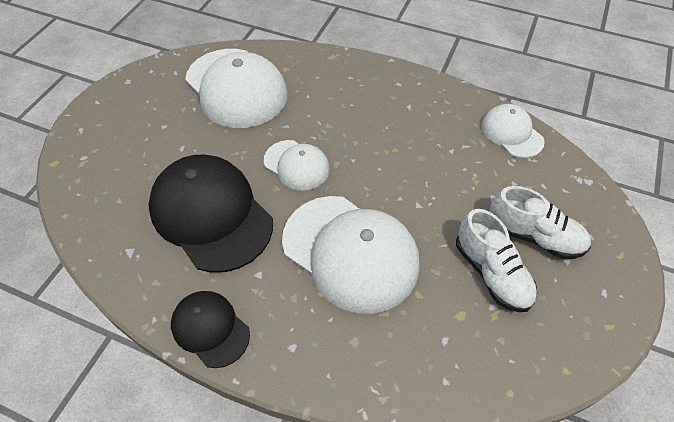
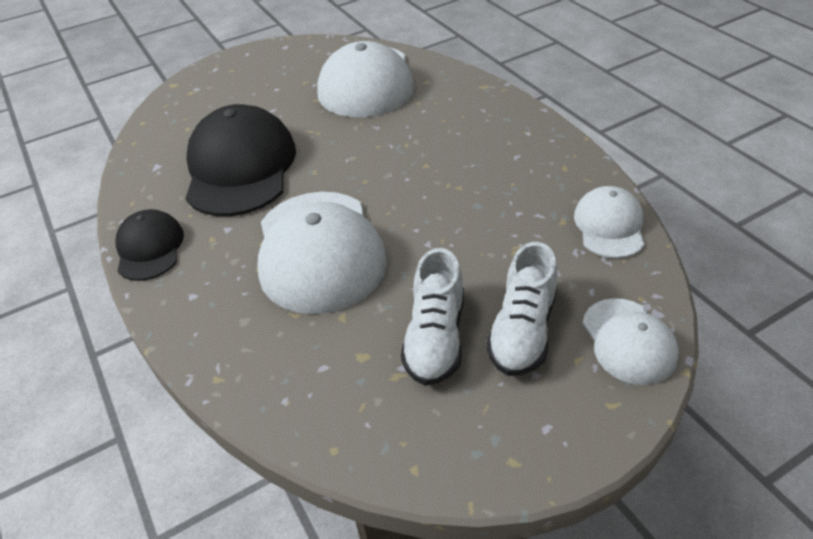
camera: 40 degrees right, 10 degrees down
white cap [264,140,330,190] -> white cap moved to [583,298,679,385]
white shoe [489,186,591,259] -> white shoe turned 45 degrees clockwise [486,242,558,376]

